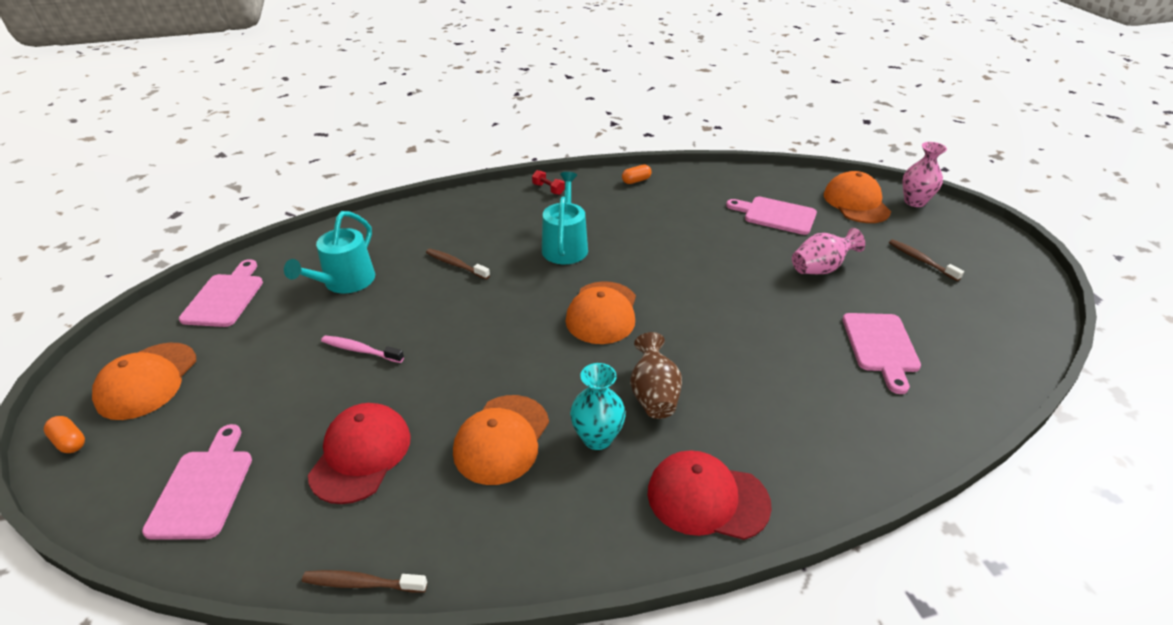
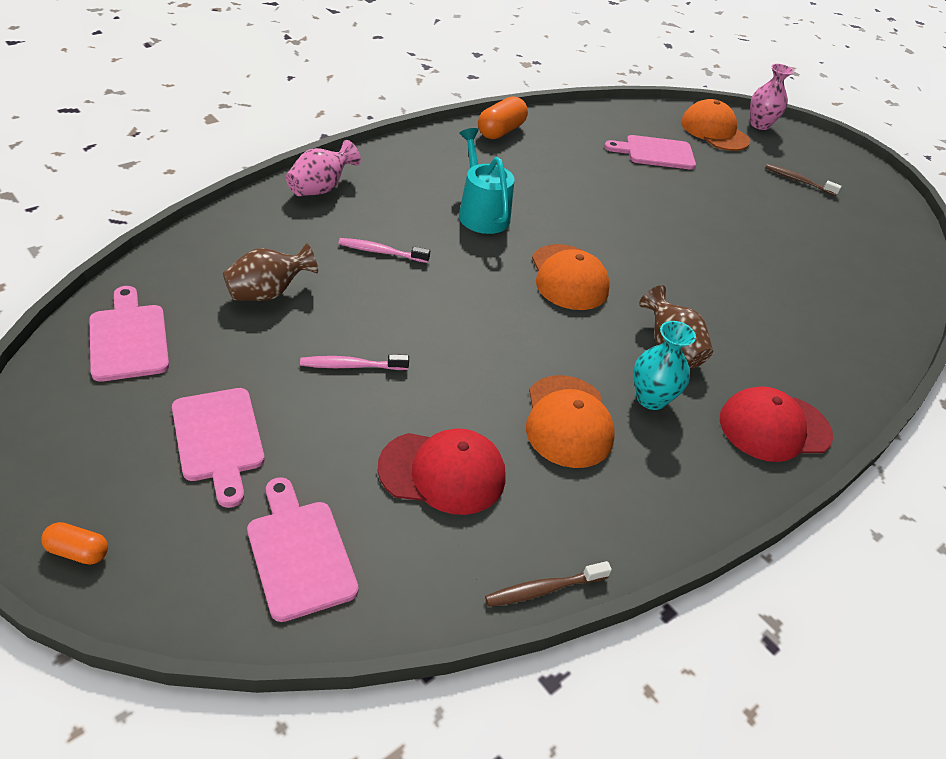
camera: 30 degrees left, 5 degrees up
orange cap [92,343,196,420] -> none
turquoise watering can [284,211,375,293] -> brown vase [223,243,318,301]
red cap [308,403,411,504] -> red cap turned 105 degrees clockwise [378,428,506,515]
brown toothbrush [426,249,490,279] -> pink toothbrush [338,238,430,263]
red dumbbell [532,170,565,195] -> none
orange capsule [622,165,652,184] -> orange capsule [478,96,528,139], size x1.77
pink vase [792,228,865,274] -> pink vase moved to [286,140,361,196]
pink cutting board [842,313,921,394] -> pink cutting board moved to [172,388,265,508]

